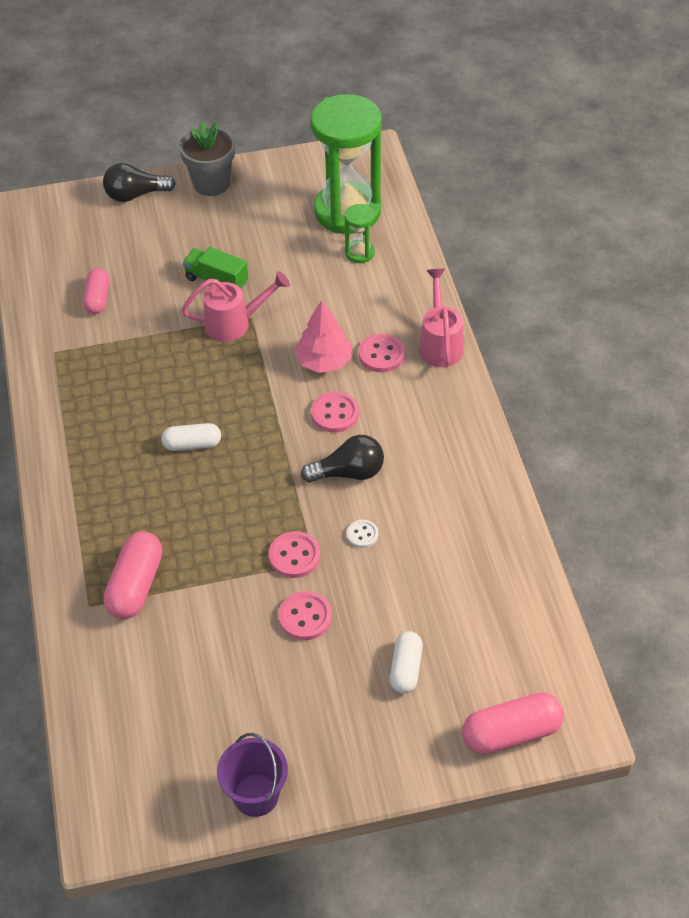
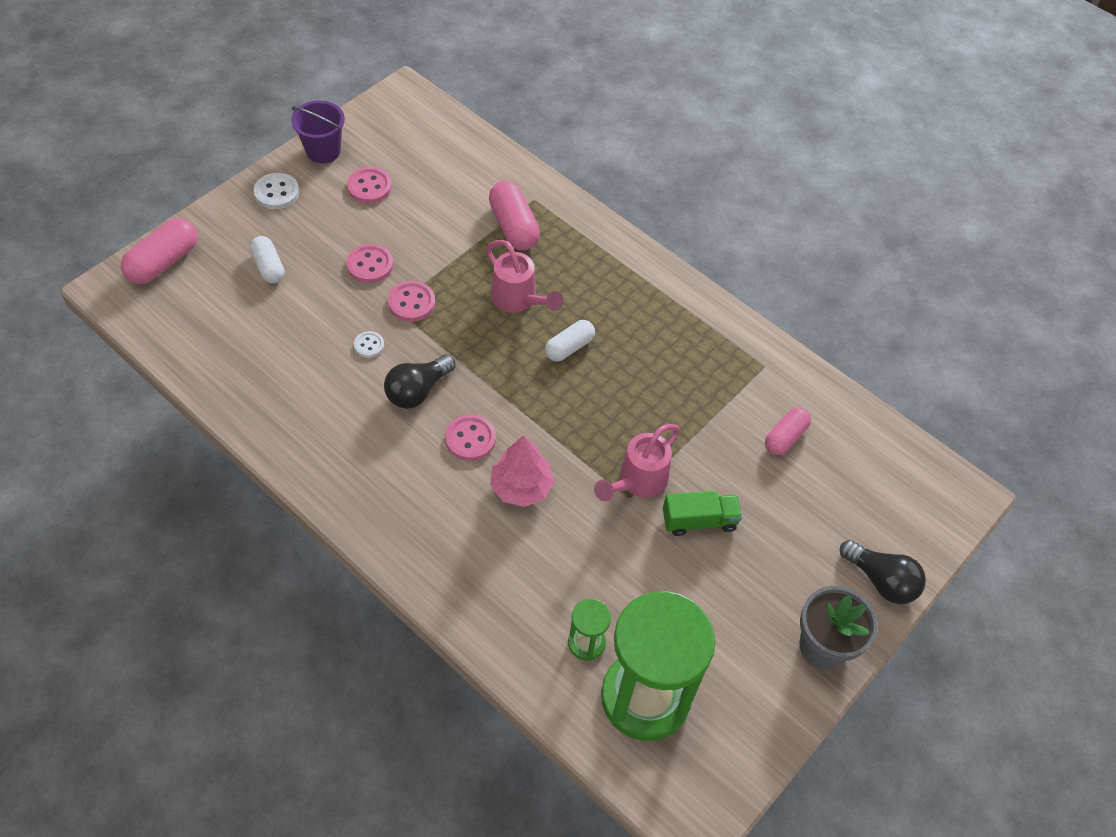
camera: 140 degrees right, 5 degrees up
pink capsule [83,268,109,314] -> pink capsule turned 75 degrees clockwise [765,408,811,455]
black light bulb [103,163,176,202] -> black light bulb turned 90 degrees clockwise [840,540,926,604]
pink button [359,334,405,372] -> pink button moved to [347,167,392,203]
pink watering can [419,269,464,367] -> pink watering can moved to [486,240,563,313]
none -> white button [254,173,299,209]

